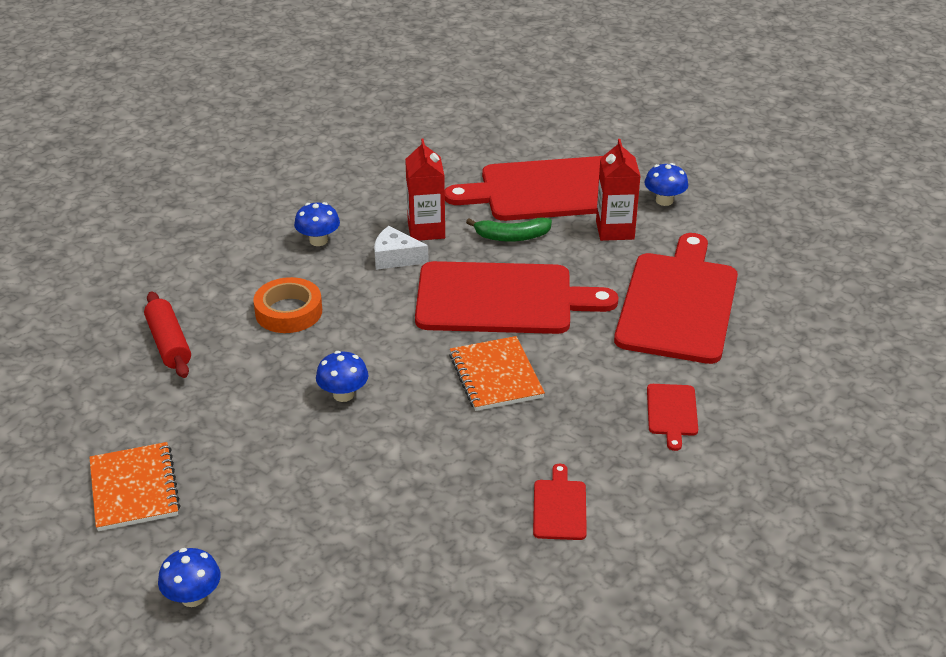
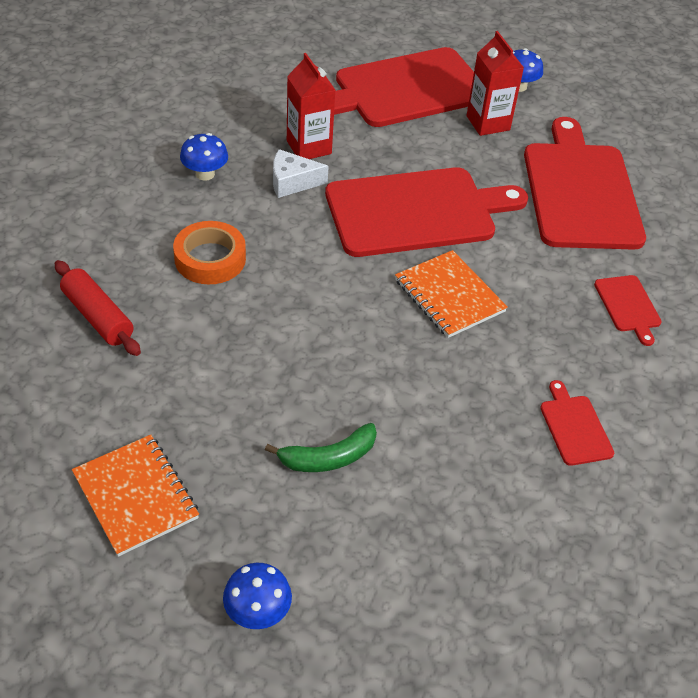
camera: 20 degrees left, 10 degrees up
blue mushroom [316,351,368,402] -> none
green banana [466,217,552,242] -> green banana moved to [265,423,377,472]

